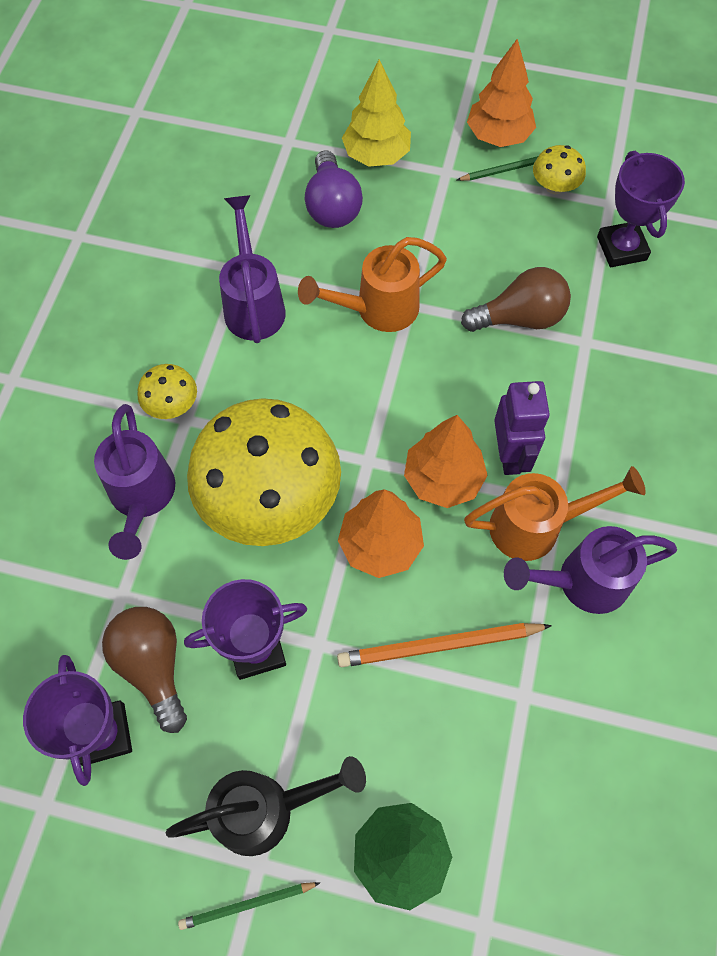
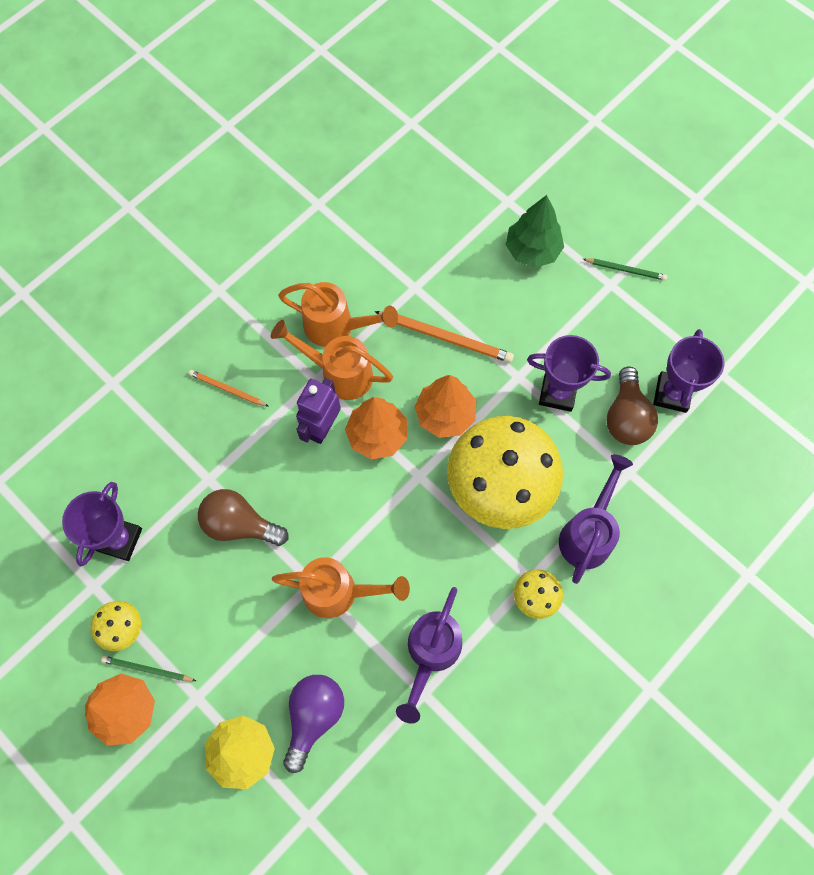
camera: 150 degrees left, 5 degrees up
black watering can [166,756,366,856] -> none
purple watering can [504,526,677,614] -> orange watering can [278,282,398,347]
none -> orange pencil [189,370,269,407]

